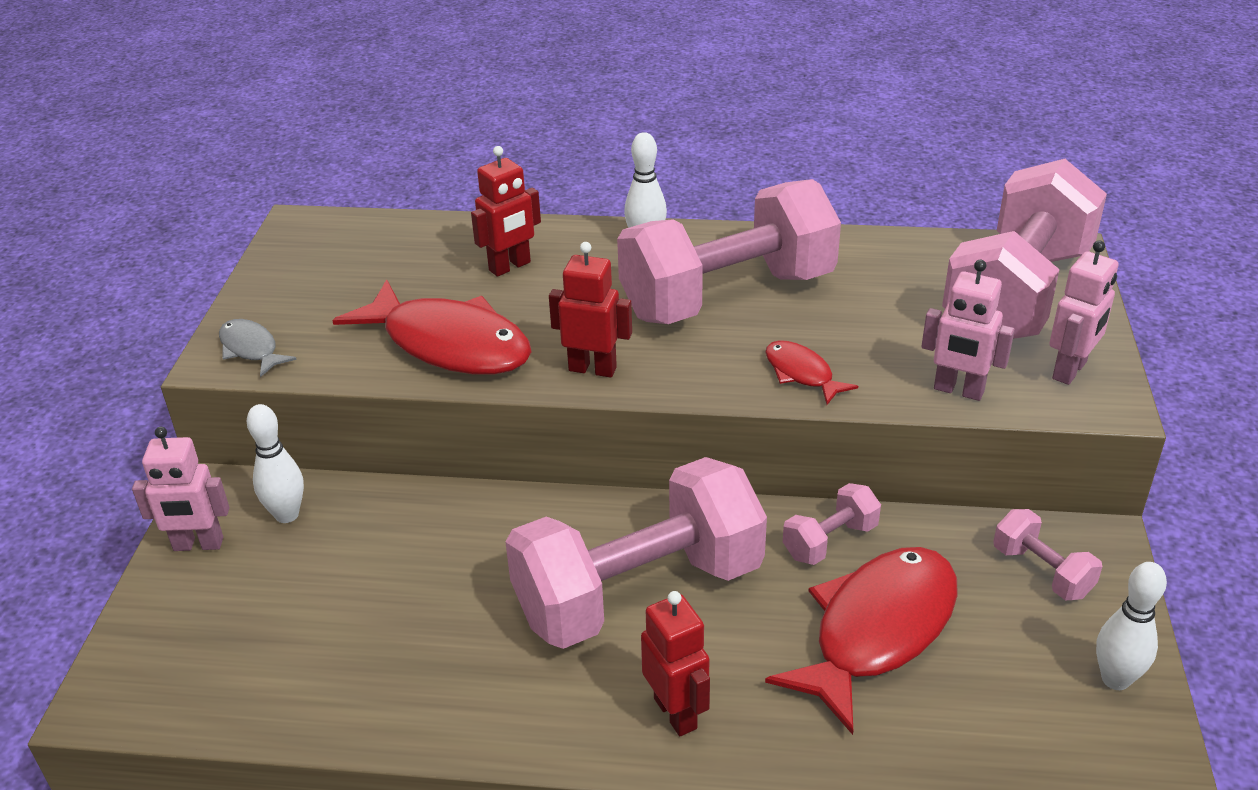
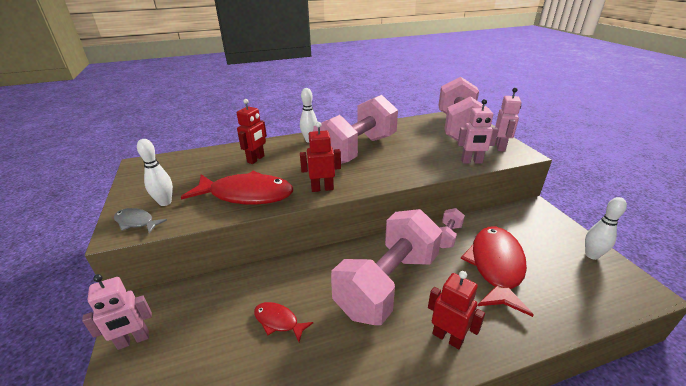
camera: 25 degrees left, 5 degrees down
white bowling pin [247,404,304,523] -> white bowling pin moved to [137,139,173,206]
red fish [765,340,858,405] -> red fish moved to [254,302,313,342]
pink dumbbell [993,509,1102,600] -> none

